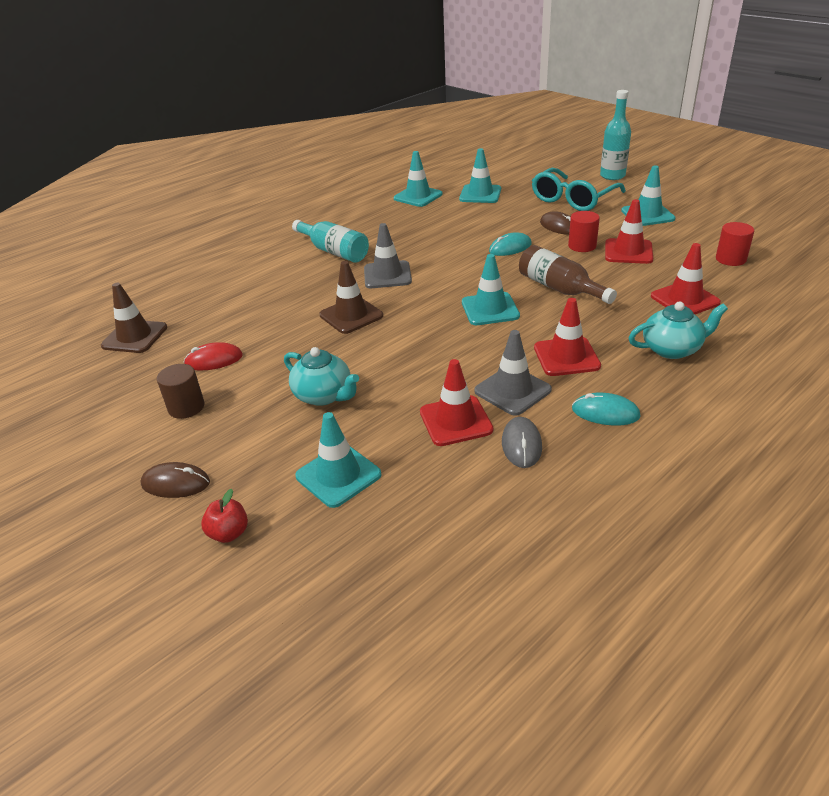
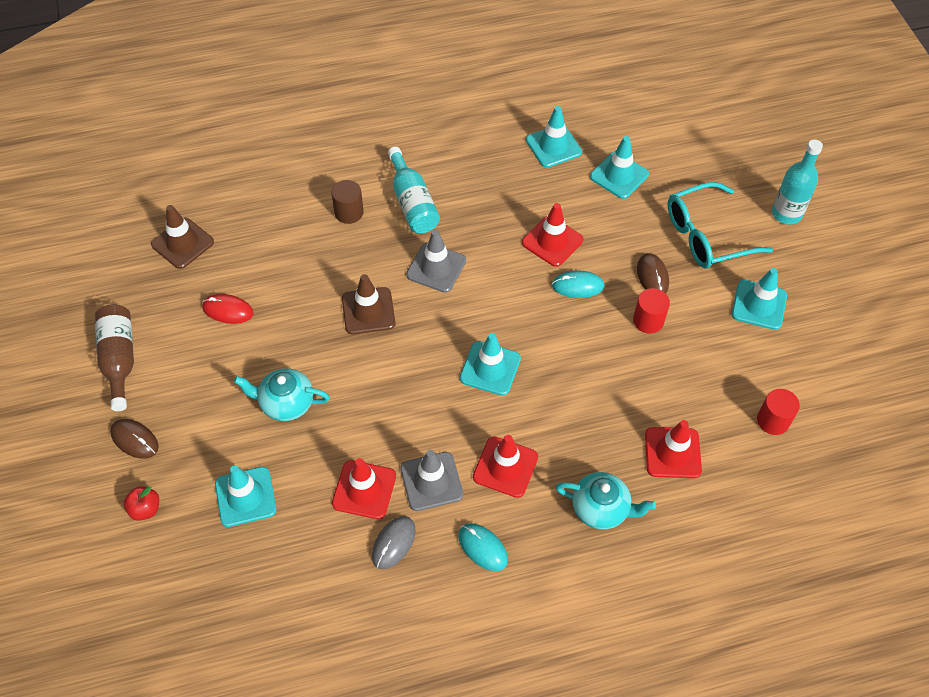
camera: 25 degrees right, 20 degrees up
brown cylinder [157,364,205,419] -> brown cylinder moved to [331,180,364,224]
turquoise teapot [284,347,359,406] -> turquoise teapot turned 120 degrees clockwise [234,368,330,421]
brown bottle [519,245,617,304] -> brown bottle moved to [95,304,134,411]
red traffic cone [605,199,653,264] -> red traffic cone moved to [522,203,583,267]

